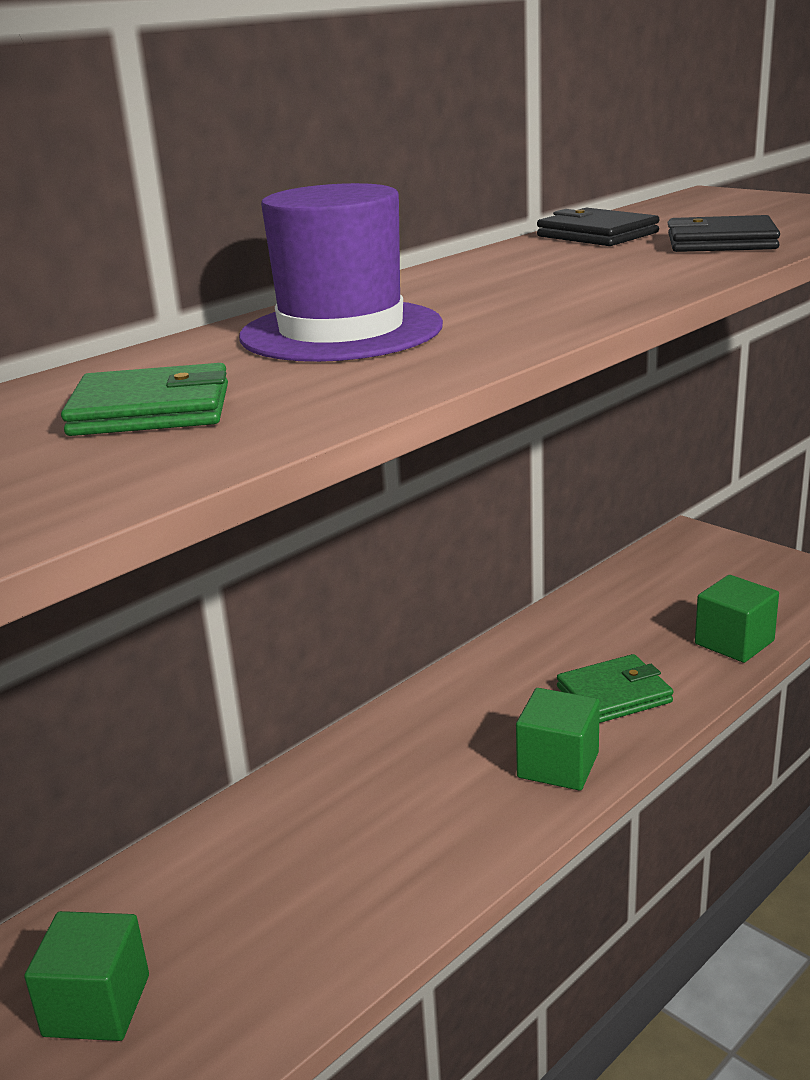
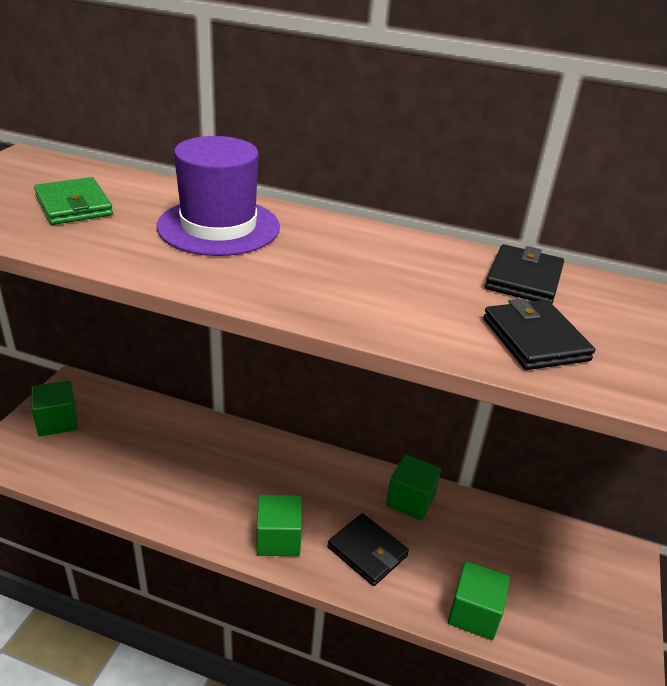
camera: 60 degrees right, 10 degrees up
green wallet [557,654,673,723] -> black wallet [327,513,409,586]
none -> green cube [386,454,441,520]

